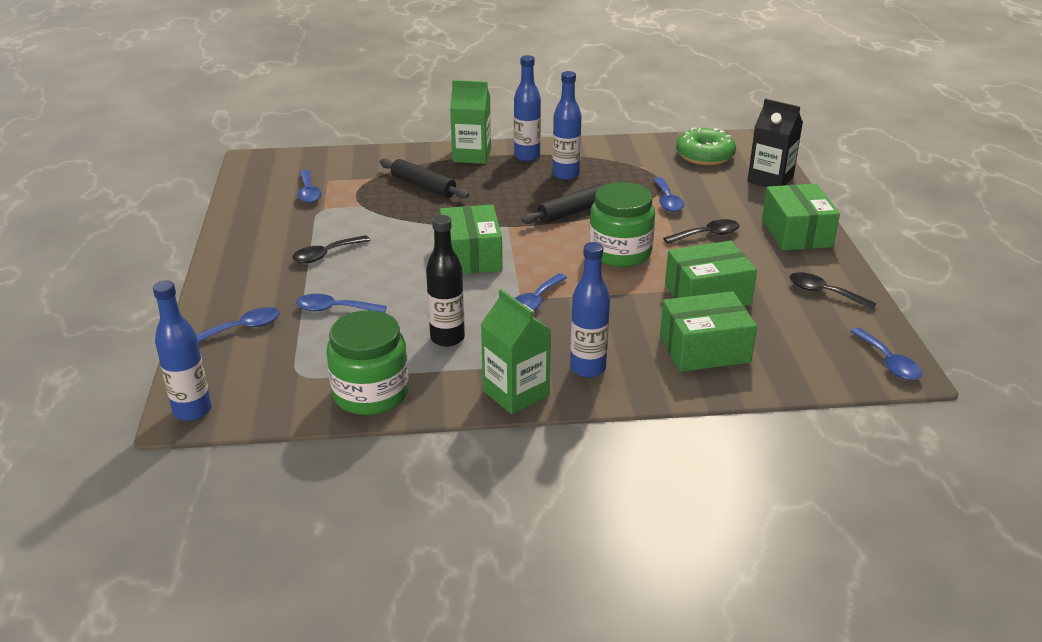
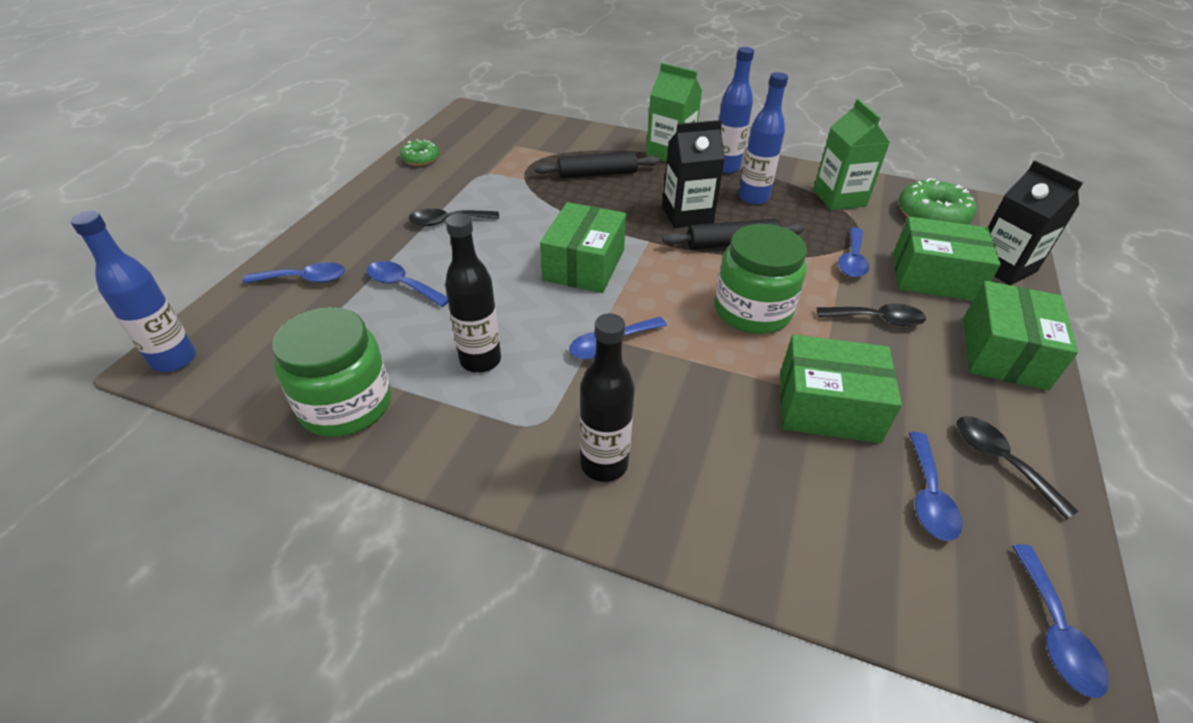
camera: 25 degrees right, 10 degrees up
blue spoon [297,170,322,203] -> blue spoon moved to [909,432,963,541]
black rolling pin [380,158,469,199] -> black rolling pin turned 75 degrees counterclockwise [534,151,660,178]
green carton [481,289,551,414] -> green carton moved to [813,99,890,210]
blue bottle [570,242,610,378] -> black bottle [580,313,635,482]
green box [660,291,757,372] -> green box moved to [893,217,1001,301]
none -> green donut [400,139,439,166]
none -> black carton [662,120,725,228]

